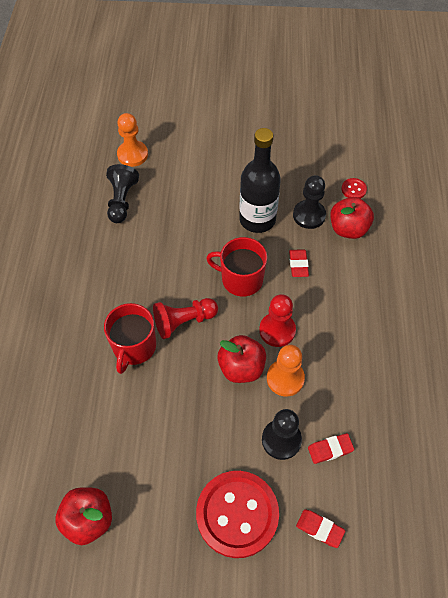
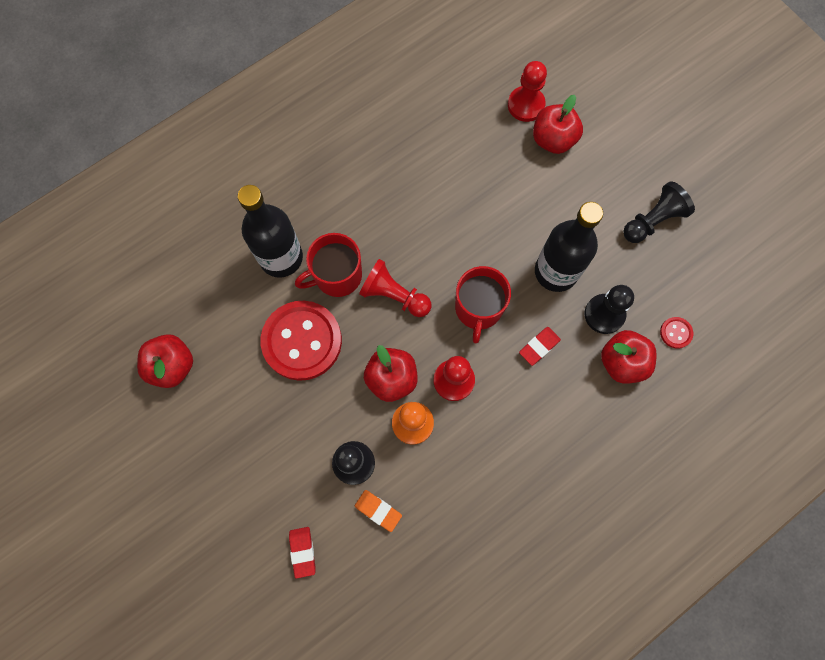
camera: 50 degrees right, 15 degrees up
black pawn [106,164,139,223] -> black pawn moved to [623,181,695,243]
orange pawn [117,113,148,167] -> red pawn [508,61,547,122]
red button [196,471,279,558] -> red button moved to [261,301,342,381]
red mug [206,237,267,297] -> red mug turned 150 degrees counterclockwise [455,266,511,343]
red eraser [308,433,354,464] -> orange eraser [355,490,402,532]
none -> black bottle [238,185,303,278]
none -> red apple [533,95,583,154]

